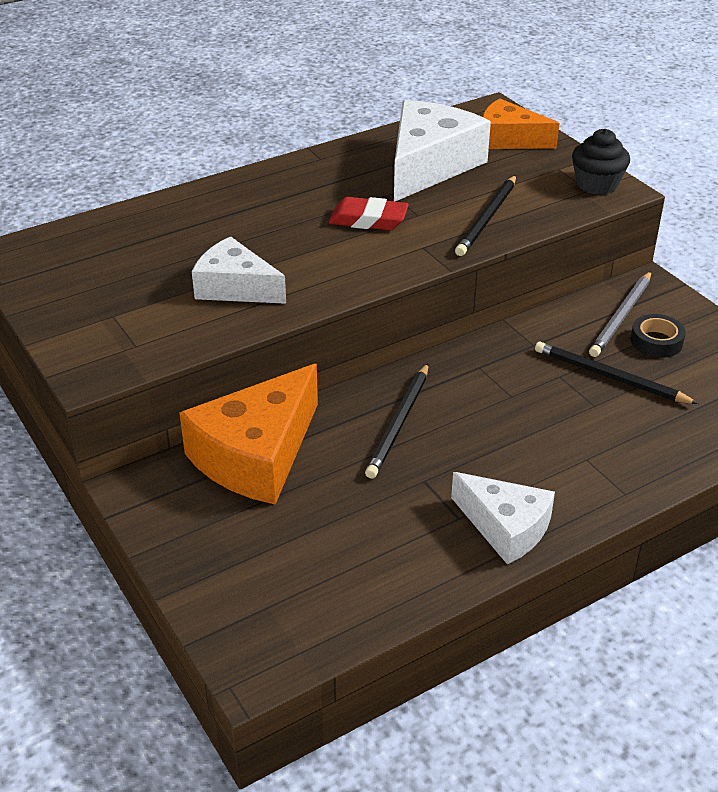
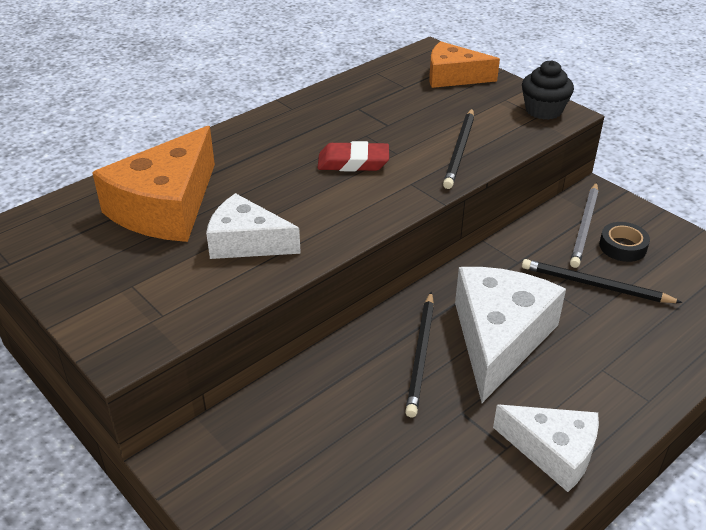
camera: 10 degrees left, 0 degrees up
orange cheese [179,364,318,505] -> orange cheese moved to [92,126,215,242]
white cheese [394,100,491,202] -> white cheese moved to [455,267,566,403]

